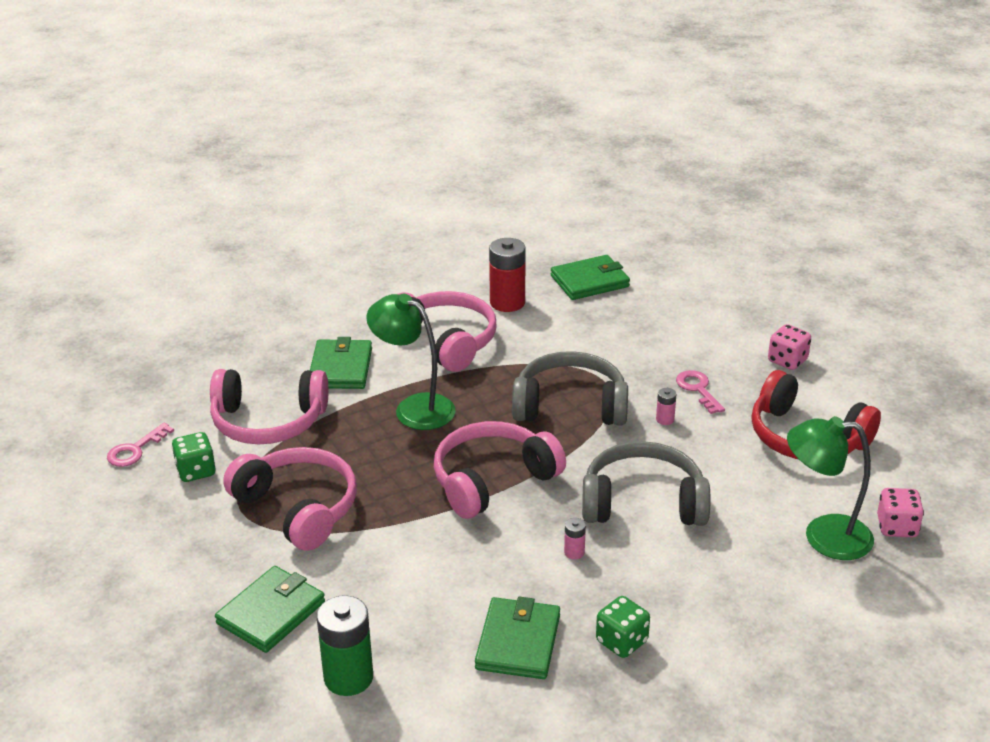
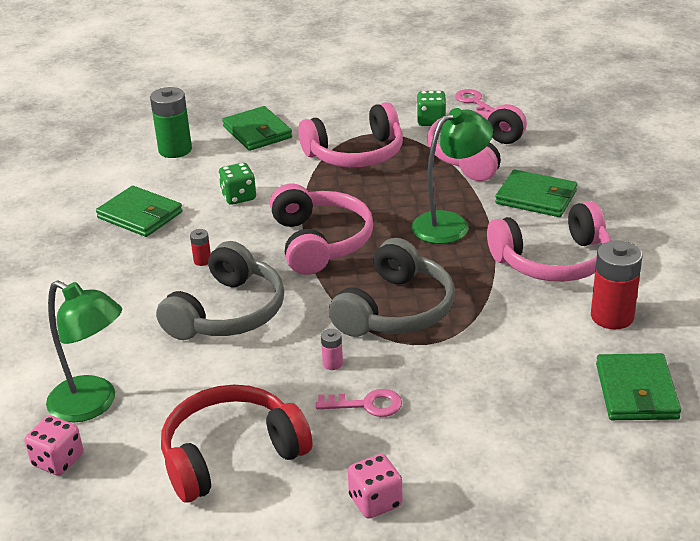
camera: 115 degrees right, 0 degrees up
pink battery [564,518,586,559] -> red battery [190,229,211,266]
green dice [596,596,650,658] -> green dice moved to [218,163,256,205]
green lamp [787,416,874,560] -> green lamp turned 90 degrees clockwise [46,280,122,422]

